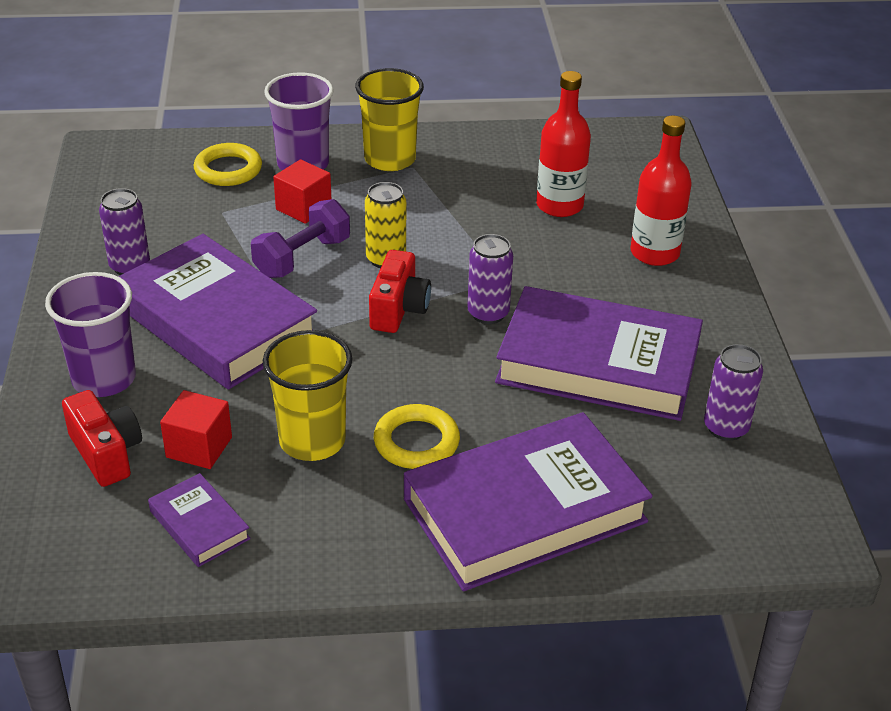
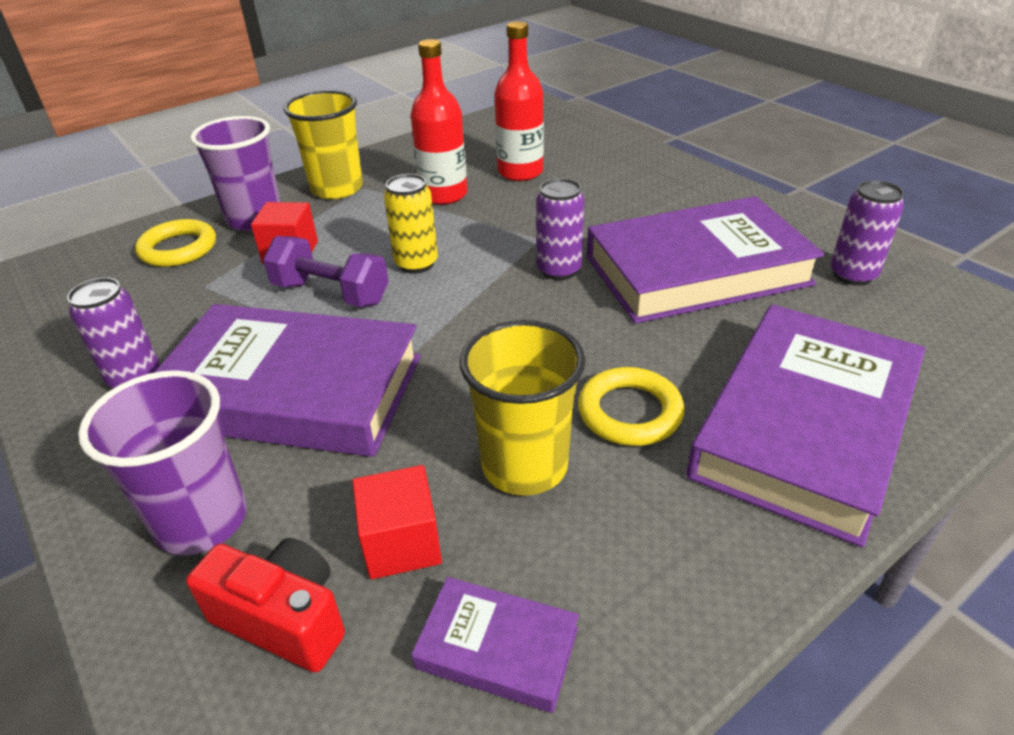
camera: 30 degrees left, 0 degrees up
purple dumbbell [251,199,350,278] -> purple dumbbell turned 75 degrees counterclockwise [263,236,389,307]
red camera [369,250,431,333] -> none
red bottle [630,116,692,266] -> red bottle moved to [411,39,467,205]

